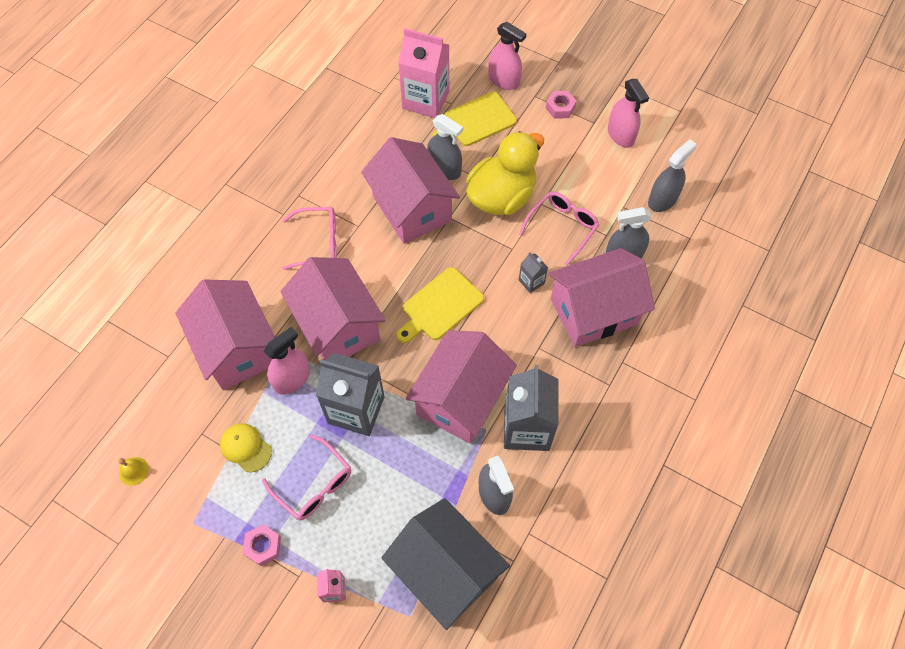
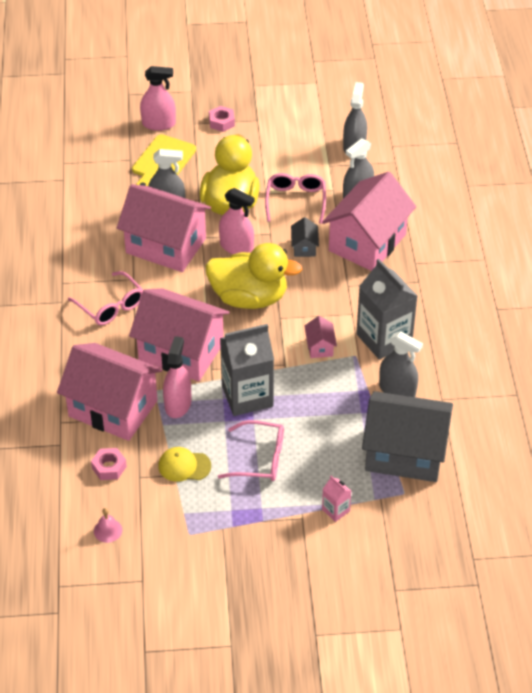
camera: 35 degrees left, 15 degrees down
yellow bell [118,457,149,486] -> pink bell [94,508,122,543]
pink nut [243,524,281,566] -> pink nut moved to [91,448,127,480]
pink glasses [282,207,337,270] -> pink glasses turned 90 degrees clockwise [68,271,144,325]
yellow cutting board [396,267,484,343] -> yellow duck [205,243,302,309]
pink carton [398,28,449,118] -> none
pink house [406,330,517,443] -> pink house [305,316,337,358], size x0.41
grey carton [519,252,548,293] -> grey house [291,217,319,257]
pink spray bottle [608,79,649,148] -> pink spray bottle moved to [219,188,254,254]

